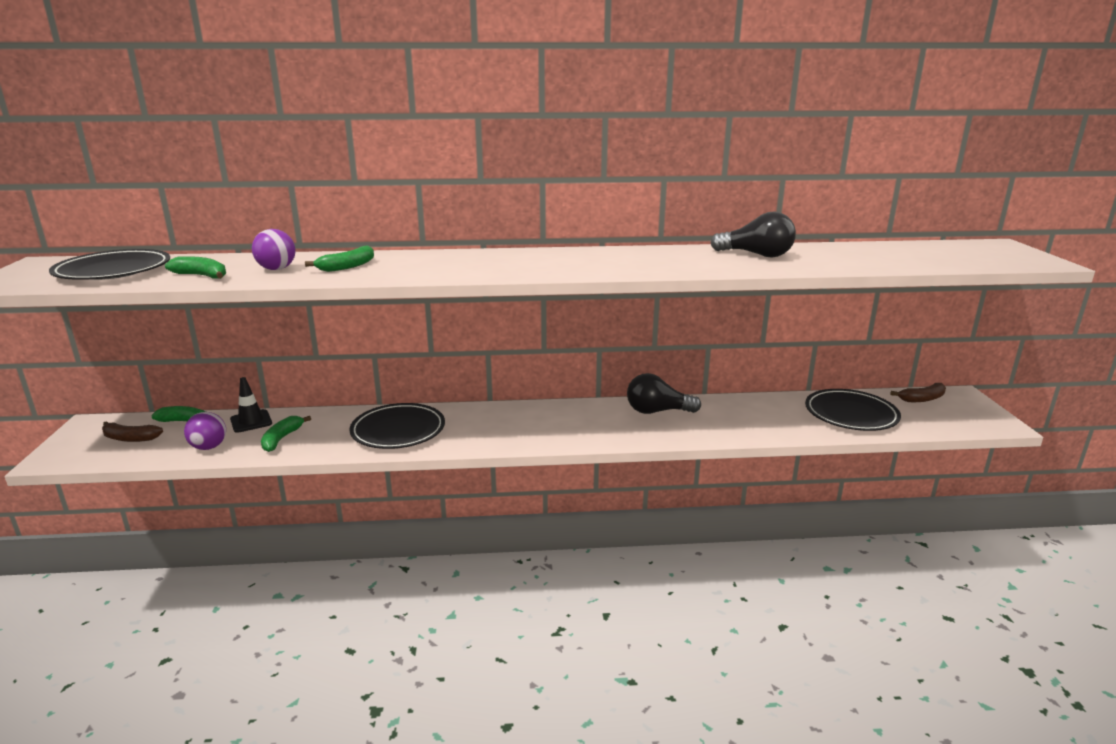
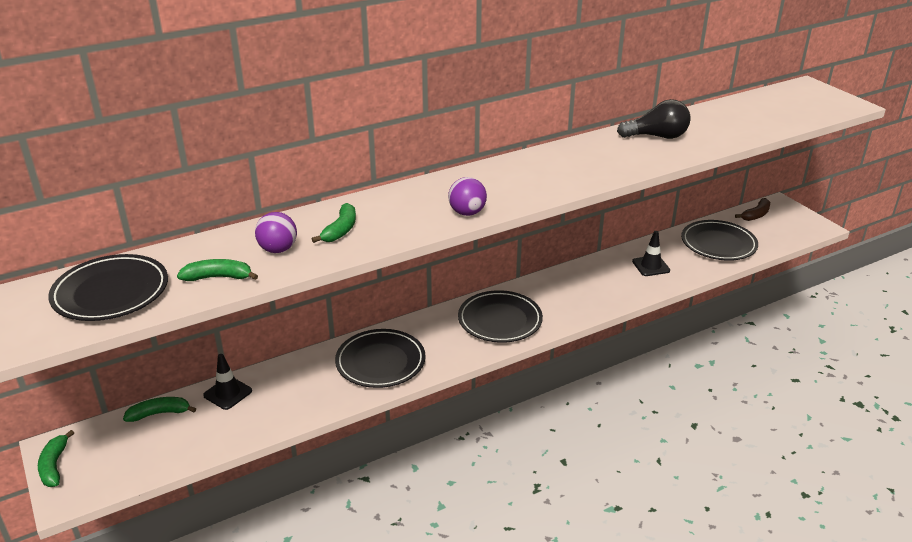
camera: 25 degrees left, 10 degrees up
brown banana [102,421,163,442] -> none
purple ball [184,412,226,450] -> purple ball moved to [448,177,487,216]
green banana [261,416,311,452] -> green banana moved to [38,430,74,487]
black light bulb [627,373,701,414] -> none
none -> black plate [458,290,543,343]
none -> black traffic cone [632,231,670,276]

